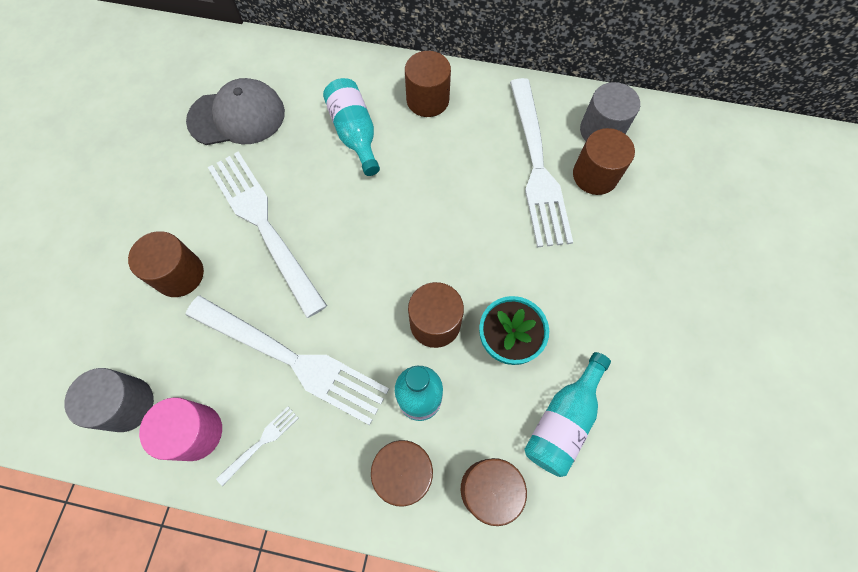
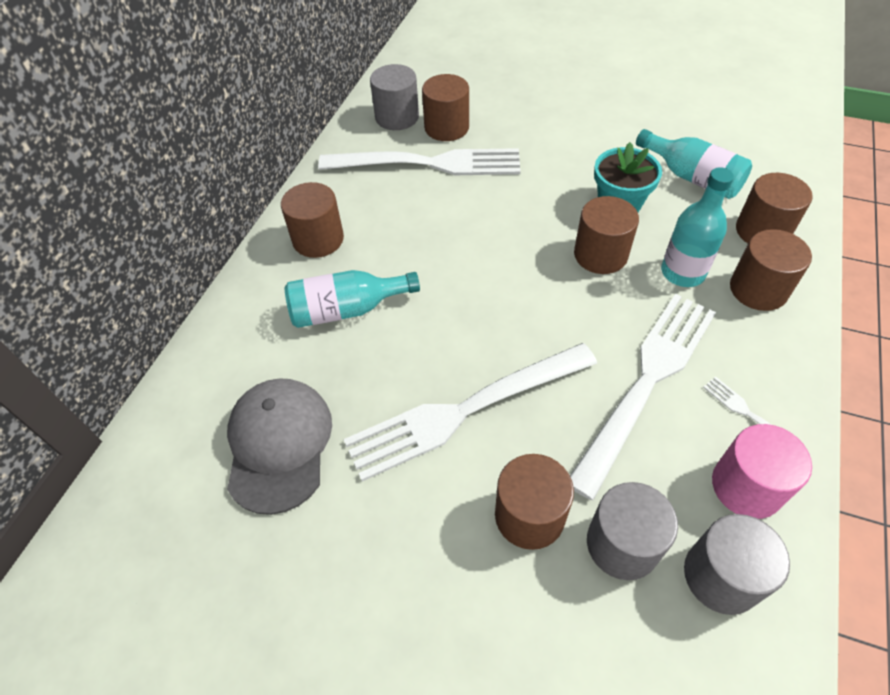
camera: 80 degrees left, 15 degrees down
none -> grey cylinder [587,482,678,580]

